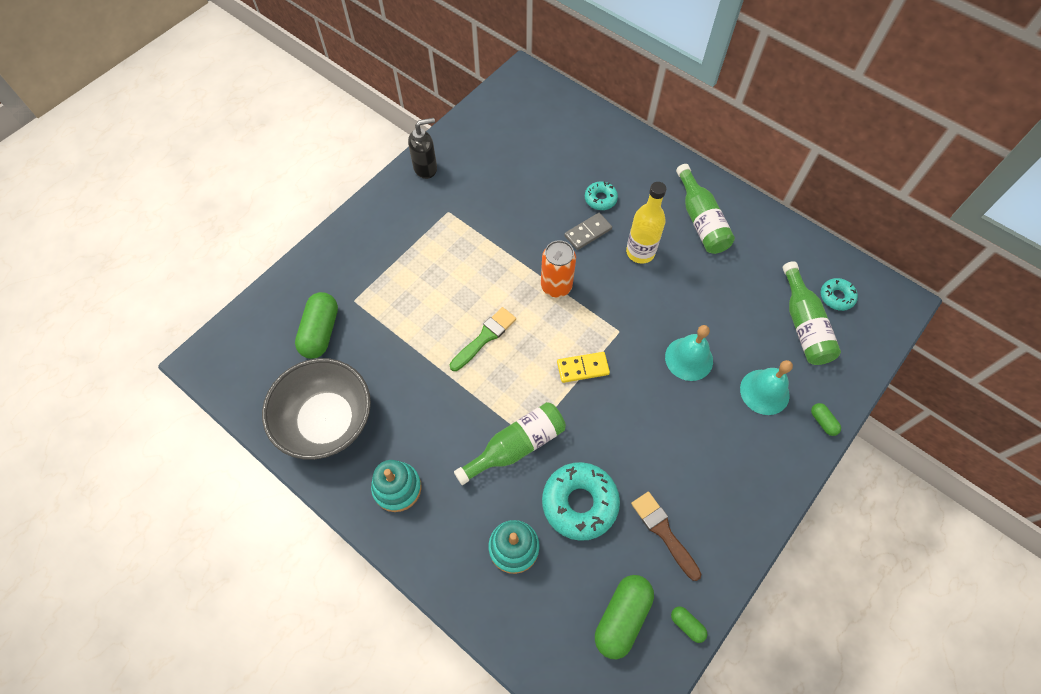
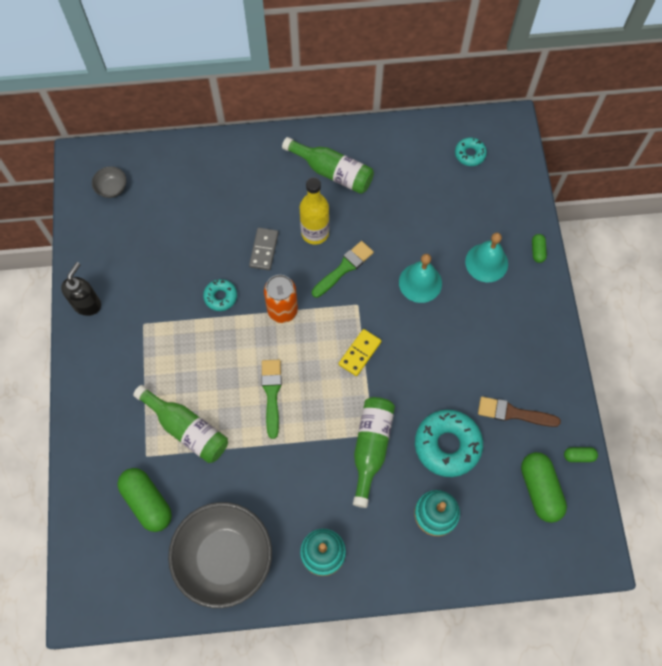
camera: 45 degrees left, 5 degrees up
turquoise donut [585,182,618,210] -> turquoise donut moved to [203,279,237,311]
green bottle [783,261,841,365] -> green bottle moved to [133,385,228,463]
green capsule [811,403,841,436] -> green capsule turned 75 degrees clockwise [532,234,547,263]
none -> grey bowl [92,166,127,198]
none -> green brush [312,241,374,298]

